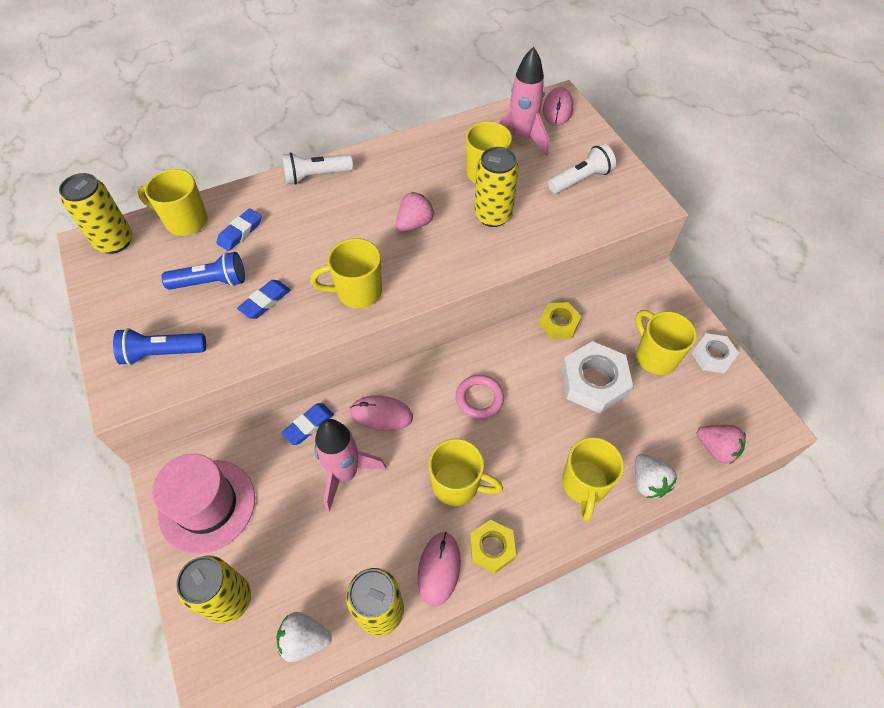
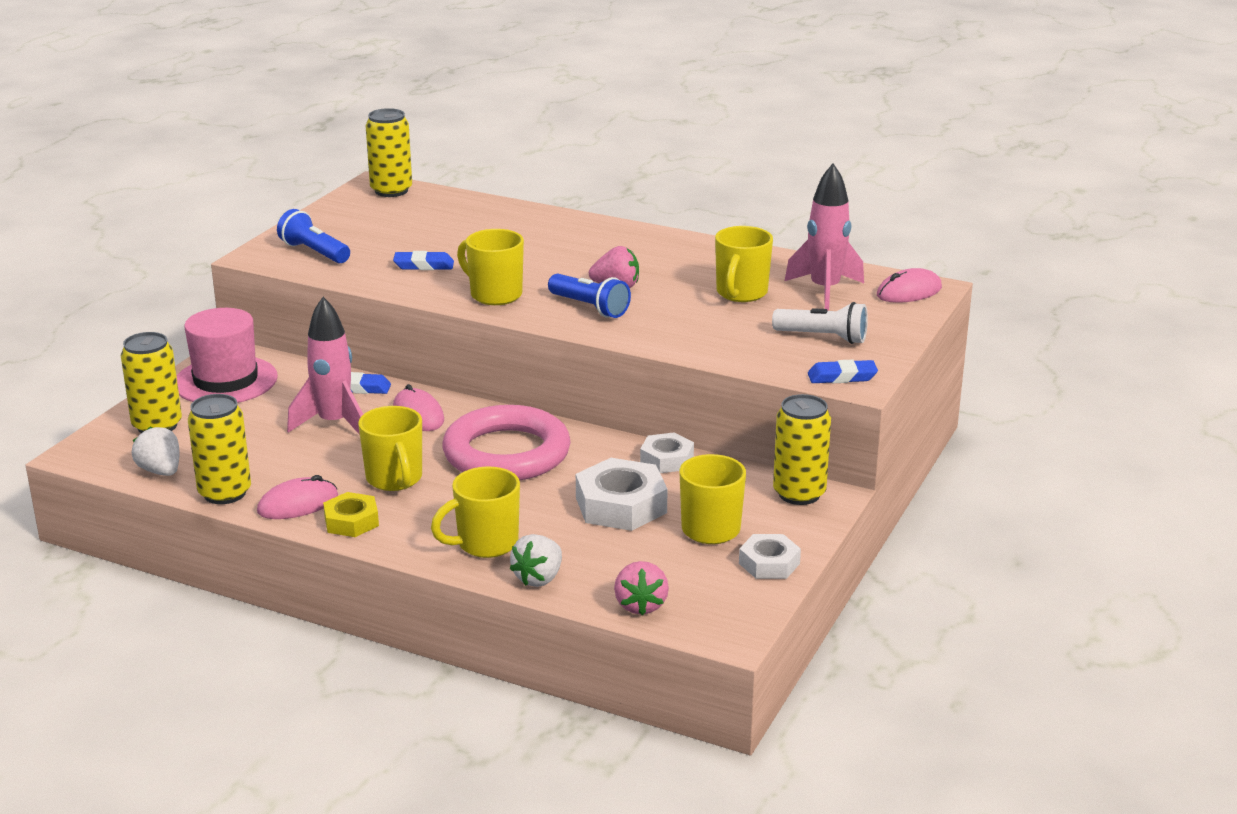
camera: 50 degrees right, 30 degrees down
yellow mug [138,169,208,236] -> none
blue flashlight [161,252,245,290] -> blue flashlight moved to [548,274,631,318]
blue eraser [217,208,262,251] -> blue eraser moved to [808,360,878,383]
white flashlight [282,152,353,185] -> none
pink ring [456,375,504,419] -> pink ring [443,405,571,480], size x2.08
yellow can [474,147,519,227] -> yellow can moved to [773,394,831,505]
yellow nut [539,302,581,339] -> white nut [640,432,694,473]

